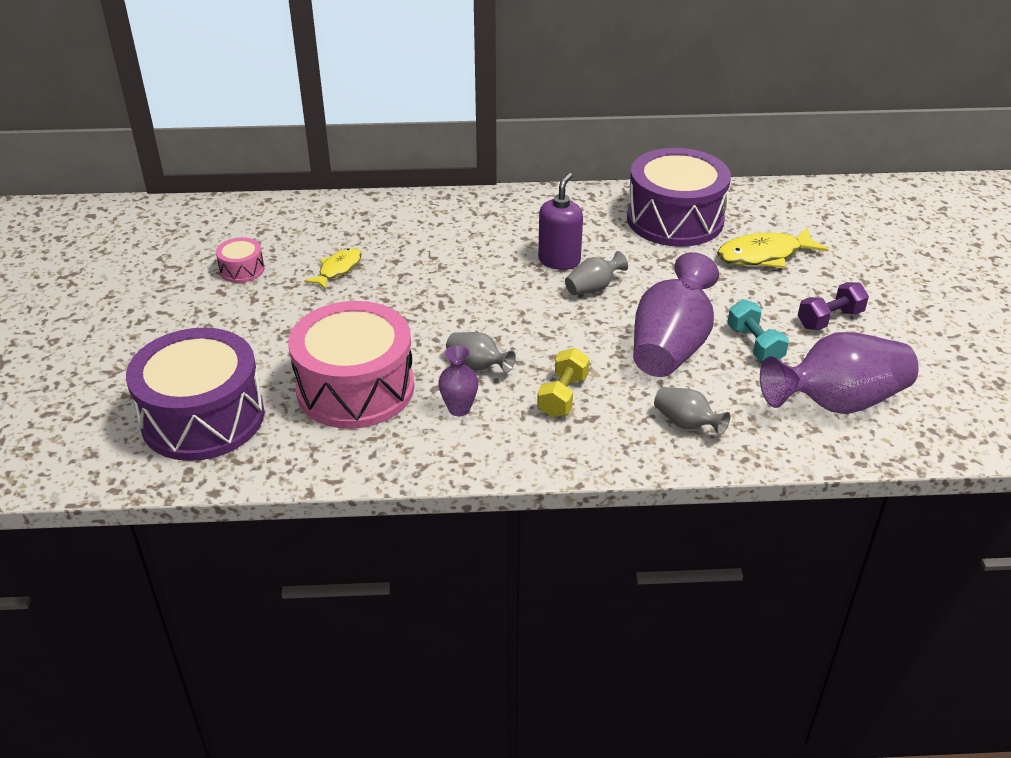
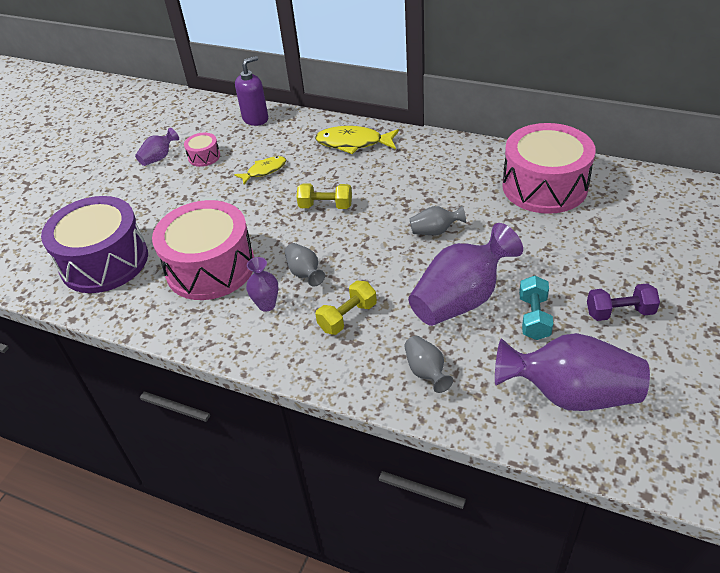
camera: 30 degrees right, 5 degrees up
purple soap dispenser [538,173,583,270] -> purple soap dispenser moved to [235,56,268,126]
purple drum [627,148,731,247] -> pink drum [502,123,596,214]
yellow fish [717,228,829,268] -> yellow fish moved to [315,126,399,154]
none -> purple vase [135,128,179,166]
none -> yellow dumbbell [296,183,352,209]

